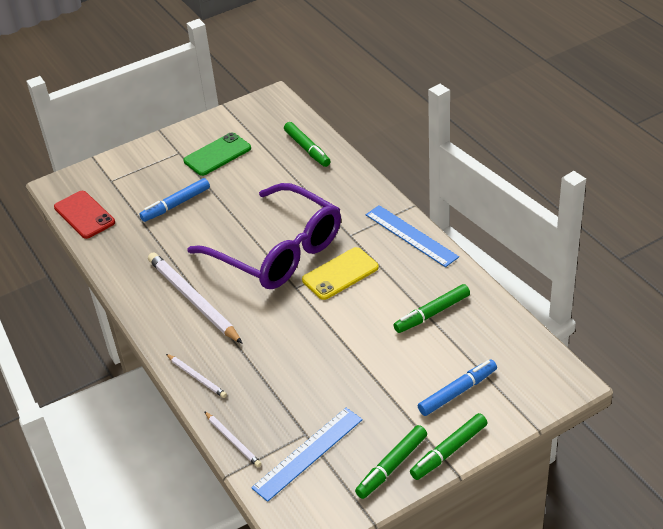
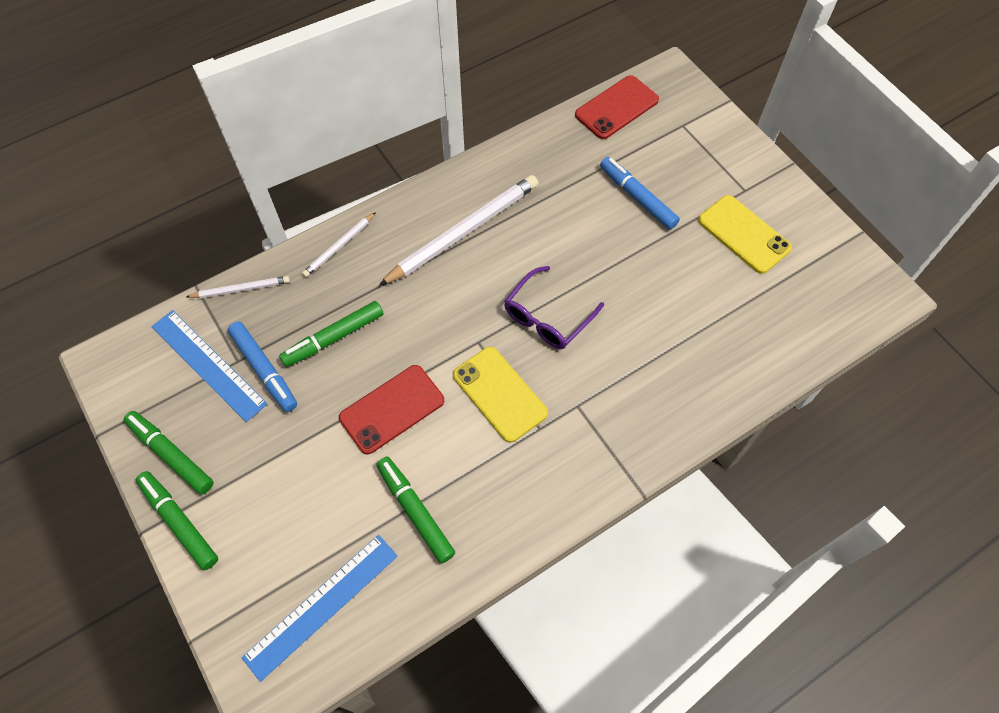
camera: 85 degrees right, 20 degrees up
green phone [183,132,251,176] -> yellow phone [698,195,792,274]
purple glasses [187,183,341,289] -> purple glasses [504,266,604,349], size x0.49
white pencil [204,411,262,467] -> white pencil turned 150 degrees counterclockwise [186,276,290,298]
green marker [284,122,331,167] -> green marker moved to [279,301,383,367]
blue ruler [366,205,459,267] -> blue ruler moved to [241,535,398,682]
blue marker [418,359,497,416] -> blue marker moved to [227,322,297,412]
none -> red phone [339,365,444,454]

